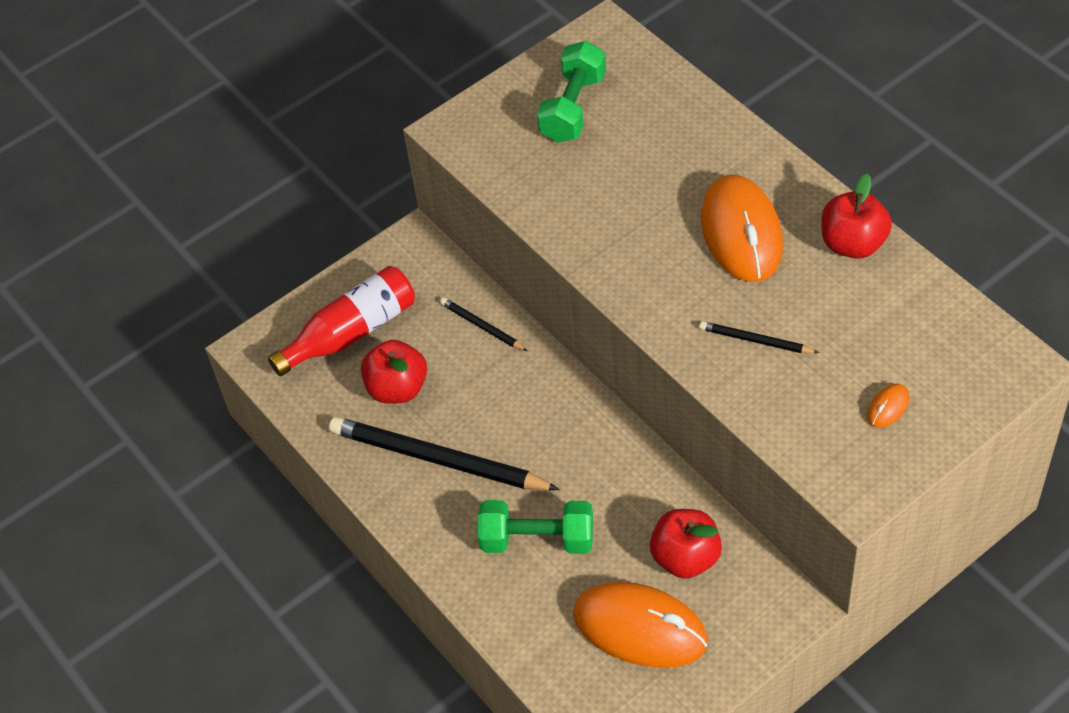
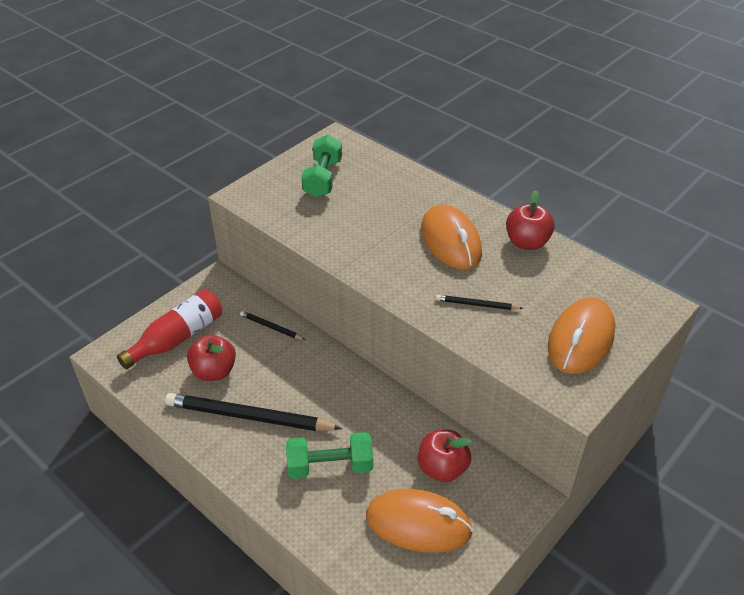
camera: 15 degrees left, 10 degrees down
orange mouse [867,384,909,428] -> orange mouse [548,298,616,374], size x2.49

